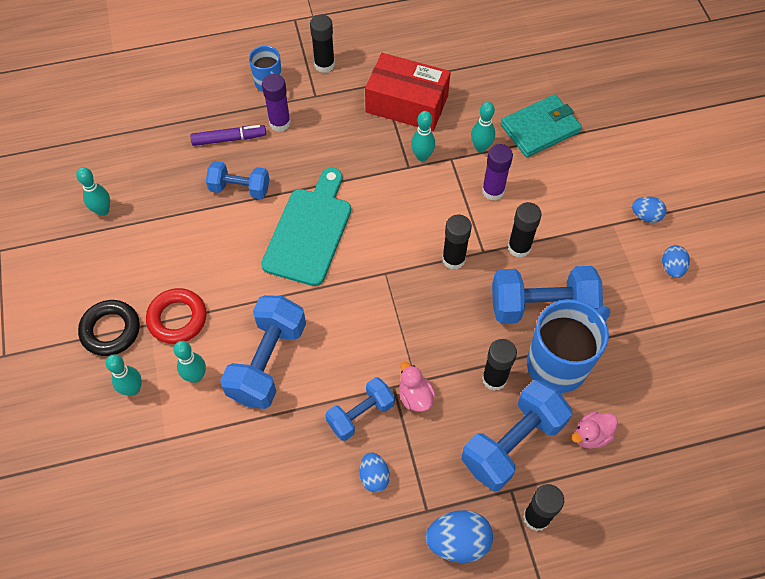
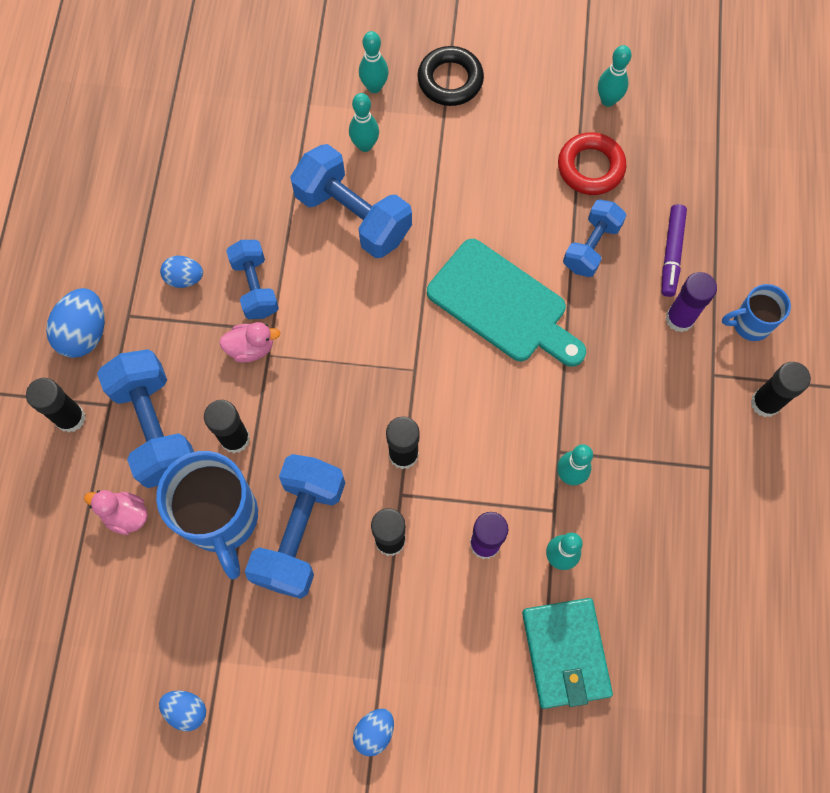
camera: 110 degrees right, 10 degrees up
red ring [146,288,207,344] -> red ring moved to [558,132,626,195]
red box [365,53,451,131] -> none
pink duck [572,411,618,449] -> pink duck turned 60 degrees counterclockwise [84,490,148,535]
blue egg [662,245,690,278] -> blue egg moved to [159,691,206,731]

